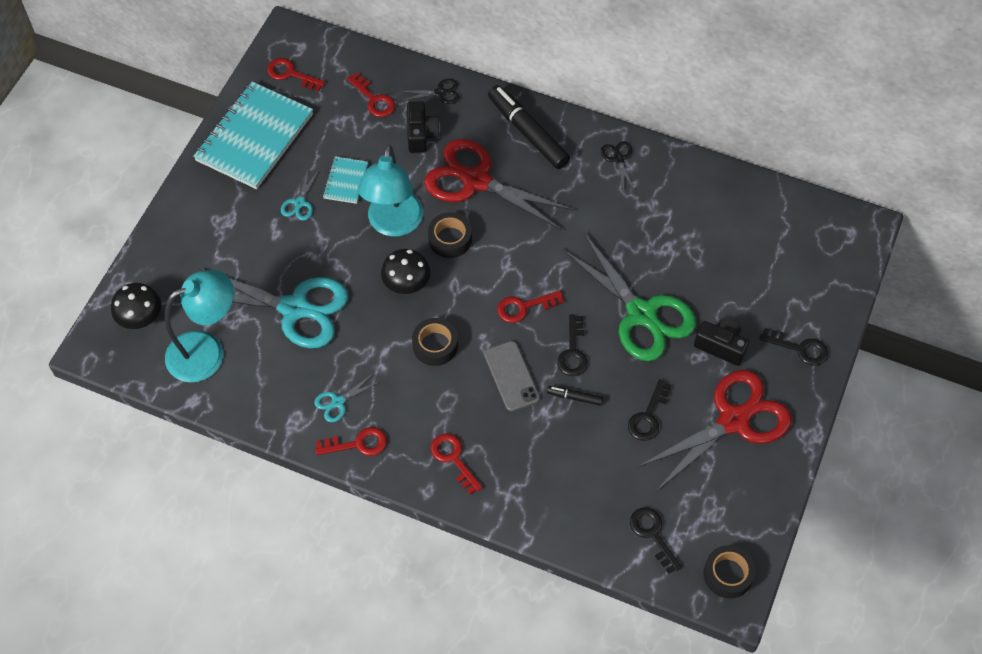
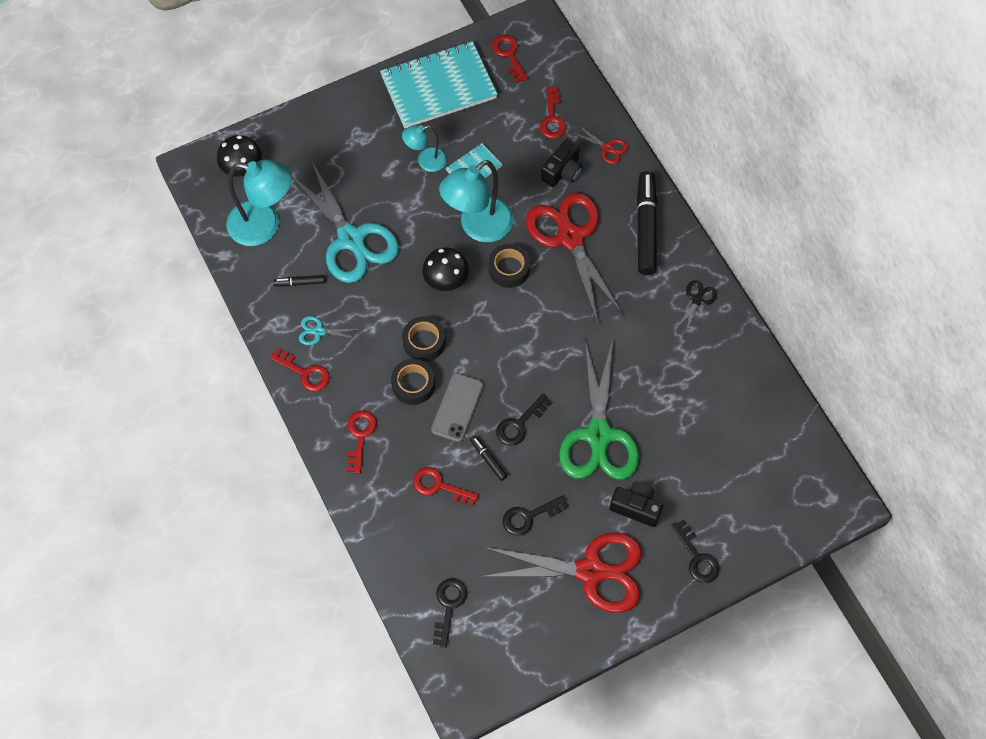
camera: 40 degrees right, 5 degrees up
turquoise scissors [281,170,319,221] -> turquoise lamp [402,125,447,172]
black scissors [399,79,460,104] -> red scissors [572,125,628,164]
red key [497,290,564,323] -> red key moved to [413,467,479,507]
black camera [694,318,749,366] -> black camera turned 45 degrees counterclockwise [609,481,663,527]
black tape [703,545,756,599] -> black tape moved to [391,359,435,405]
none -> black marker [273,275,325,286]

